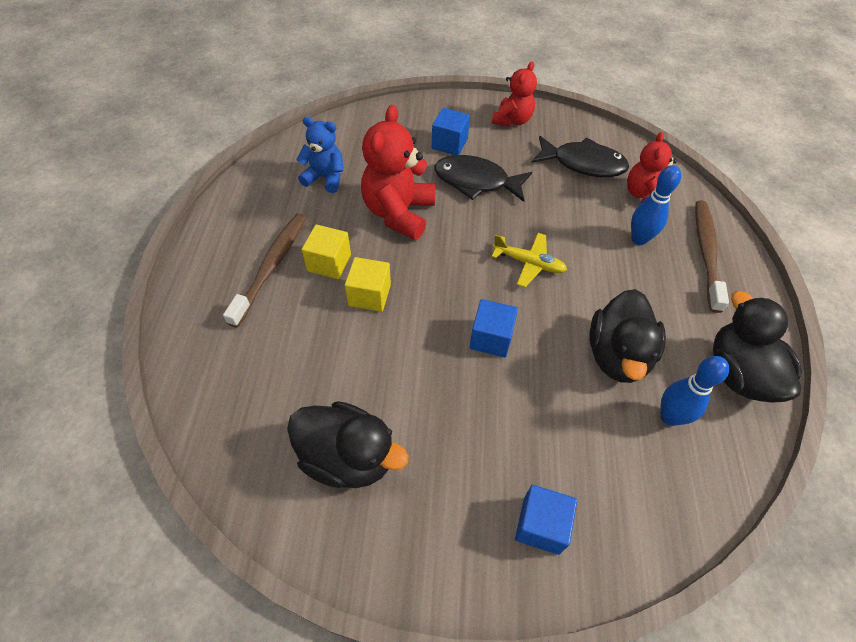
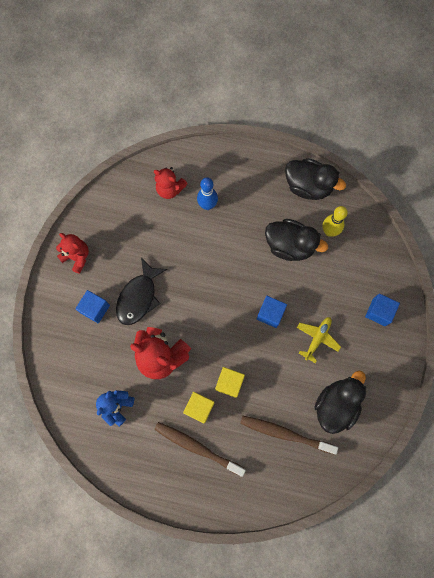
camera: 80 degrees left, 20 degrees up
yellow plane [491,233,567,287] -> yellow plane moved to [297,317,341,363]
black fish [531,136,629,177] -> none
blue bowling pin [660,356,729,426] -> yellow bowling pin [323,206,348,237]
brown toothbrush [696,200,729,313] -> brown toothbrush moved to [240,416,338,455]
black duck [713,291,802,403] -> black duck turned 150 degrees counterclockwise [285,158,346,200]

